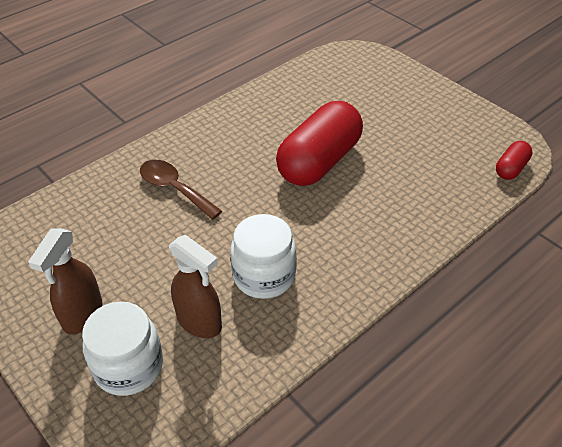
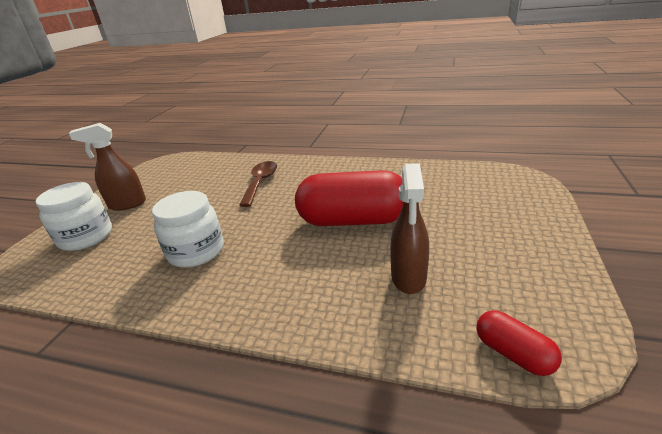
camera: 60 degrees right, 15 degrees down
brown spray bottle [169,235,222,338] -> brown spray bottle moved to [390,163,429,294]
red capsule [496,141,533,180] -> red capsule turned 45 degrees clockwise [476,310,562,376]

